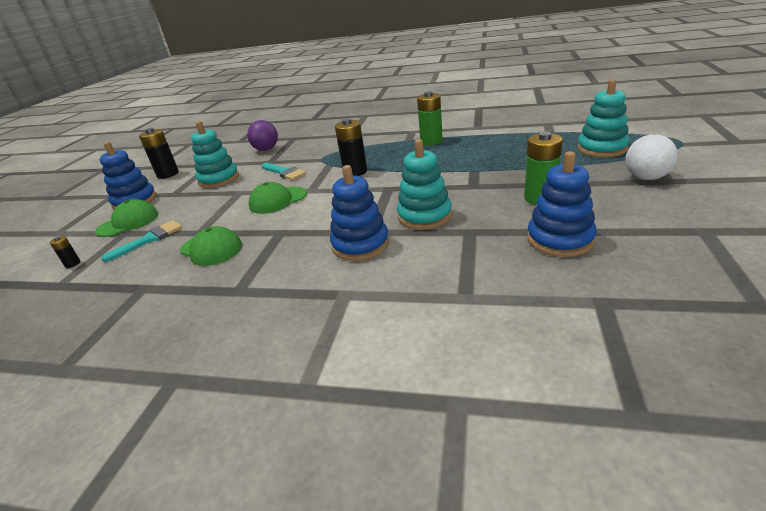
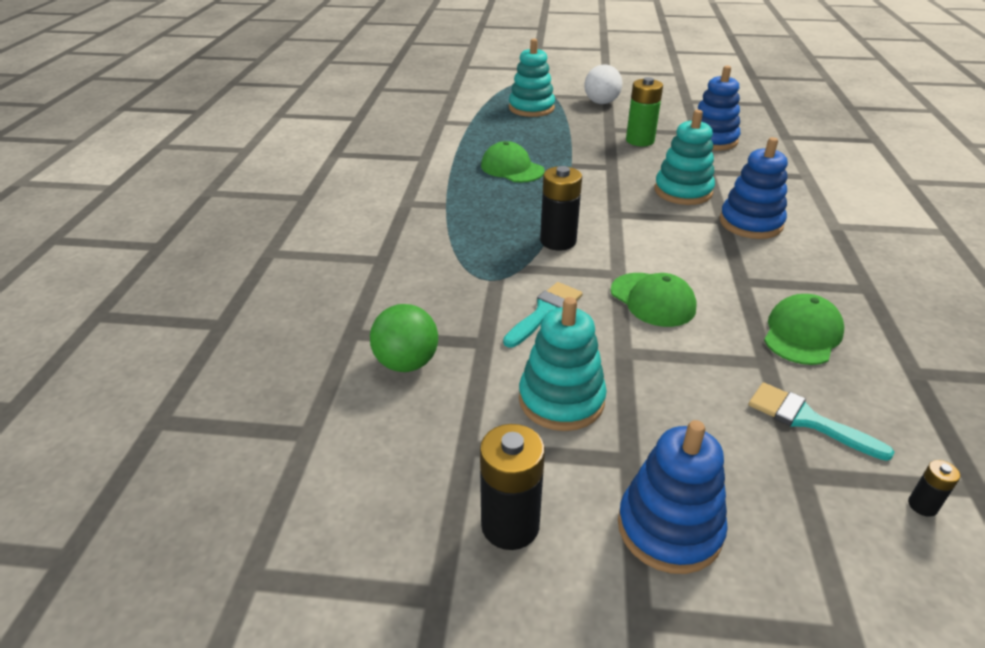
camera: 100 degrees left, 5 degrees up
green cap [95,199,158,237] -> green cap moved to [481,141,545,183]
purple ball [247,120,278,151] -> green ball [370,304,438,372]
green battery [417,91,443,145] -> none

